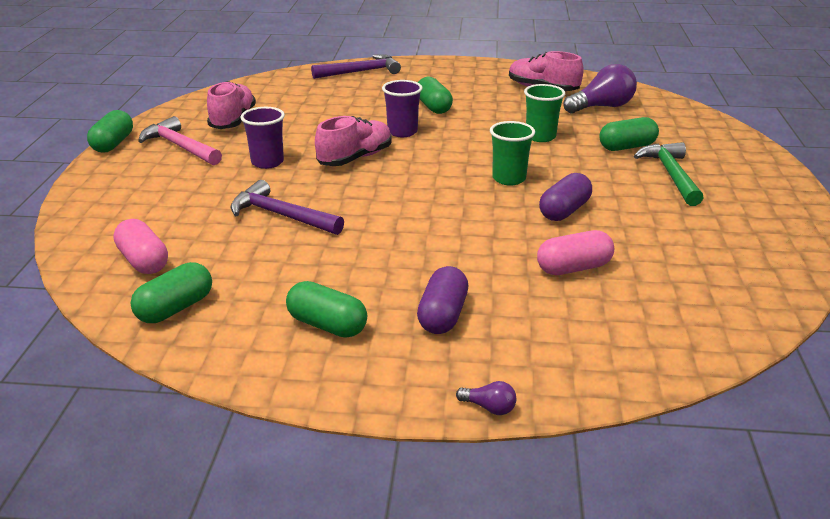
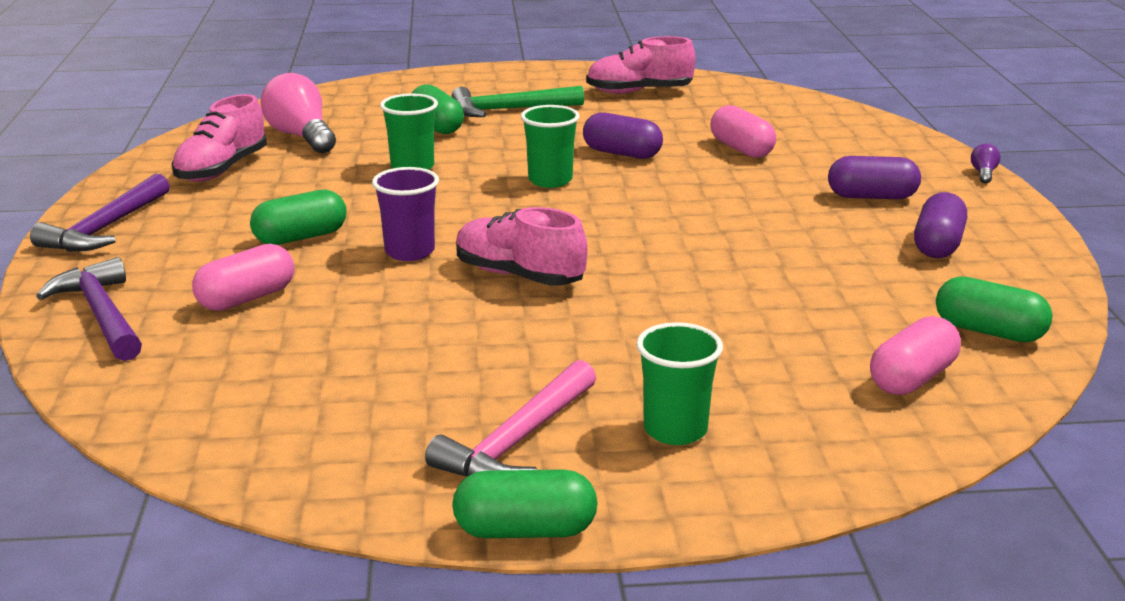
camera: 100 degrees left, 5 degrees down
pink shoe [207,81,256,129] -> pink shoe moved to [586,36,695,94]
purple hammer [231,180,344,235] -> purple hammer moved to [30,173,170,252]
purple cup [240,107,285,169] -> none
green capsule [286,281,367,338] -> purple capsule [914,192,967,258]
purple light bulb [563,64,637,113] -> pink light bulb [261,73,336,153]
none -> pink capsule [192,244,294,311]
none -> green cup [636,322,723,445]

